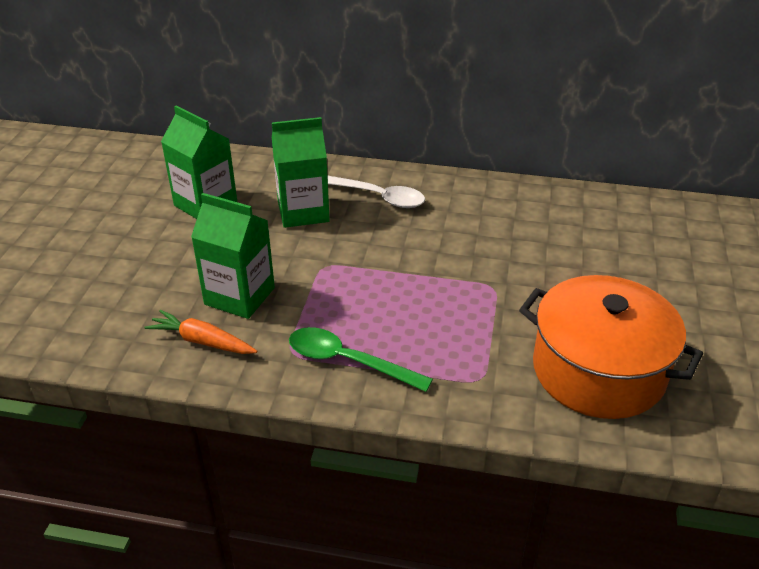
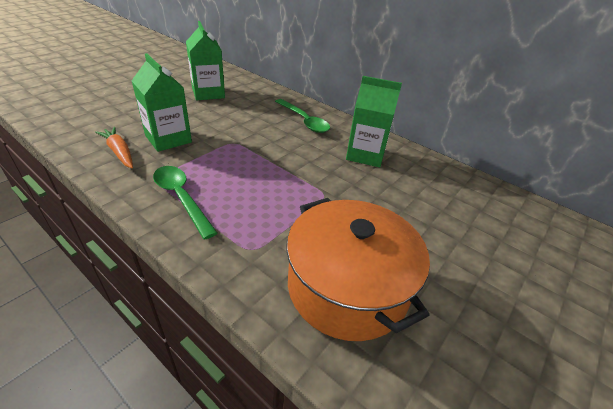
camera: 25 degrees right, 0 degrees up
green carton [272,117,330,228] -> green carton moved to [346,76,402,167]
white spoon [327,175,425,208] -> green spoon [275,99,330,133]

